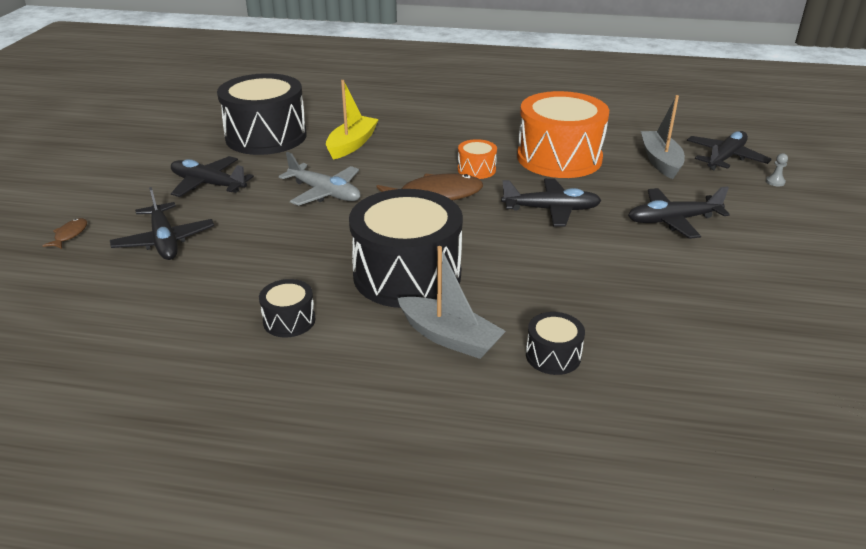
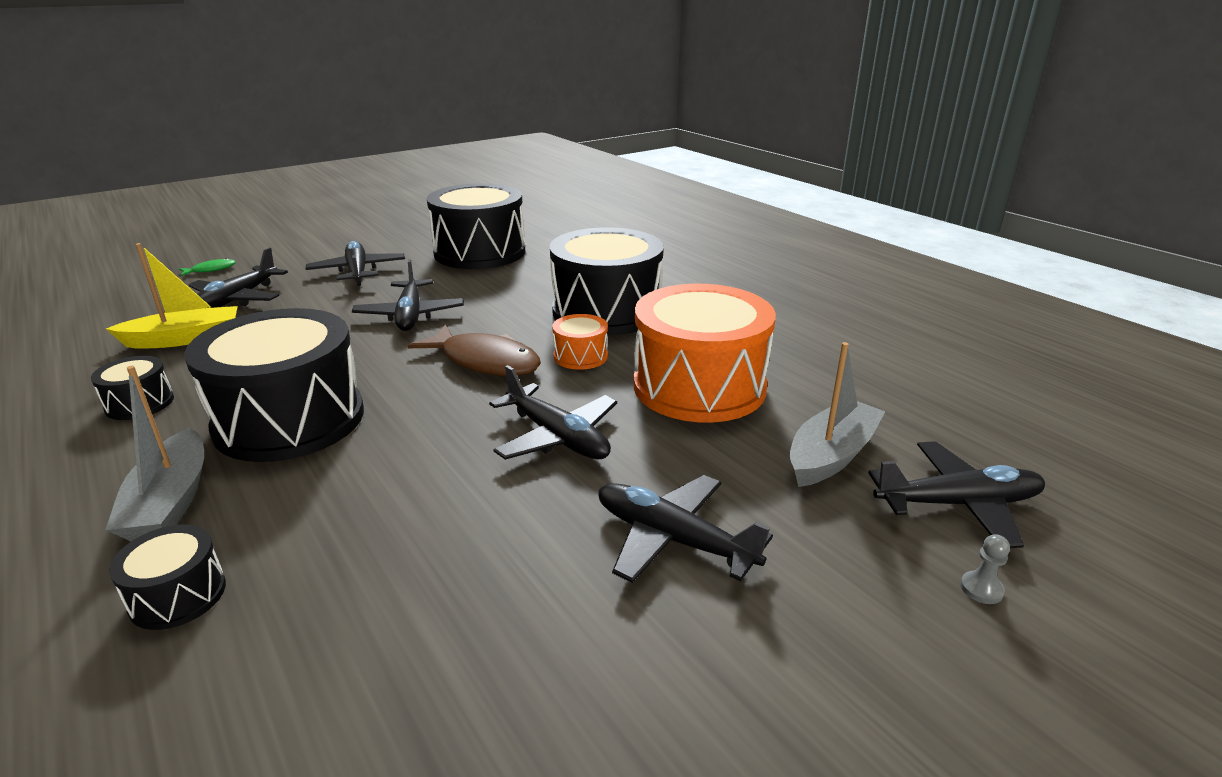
camera: 45 degrees right, 5 degrees down
brown fish [42,218,87,249] -> green fish [179,258,236,276]
grey plane [279,152,361,206] -> black plane [352,259,464,331]
yellow boat [326,80,379,160] -> yellow boat moved to [106,243,238,349]
none -> black drum [550,227,664,335]

